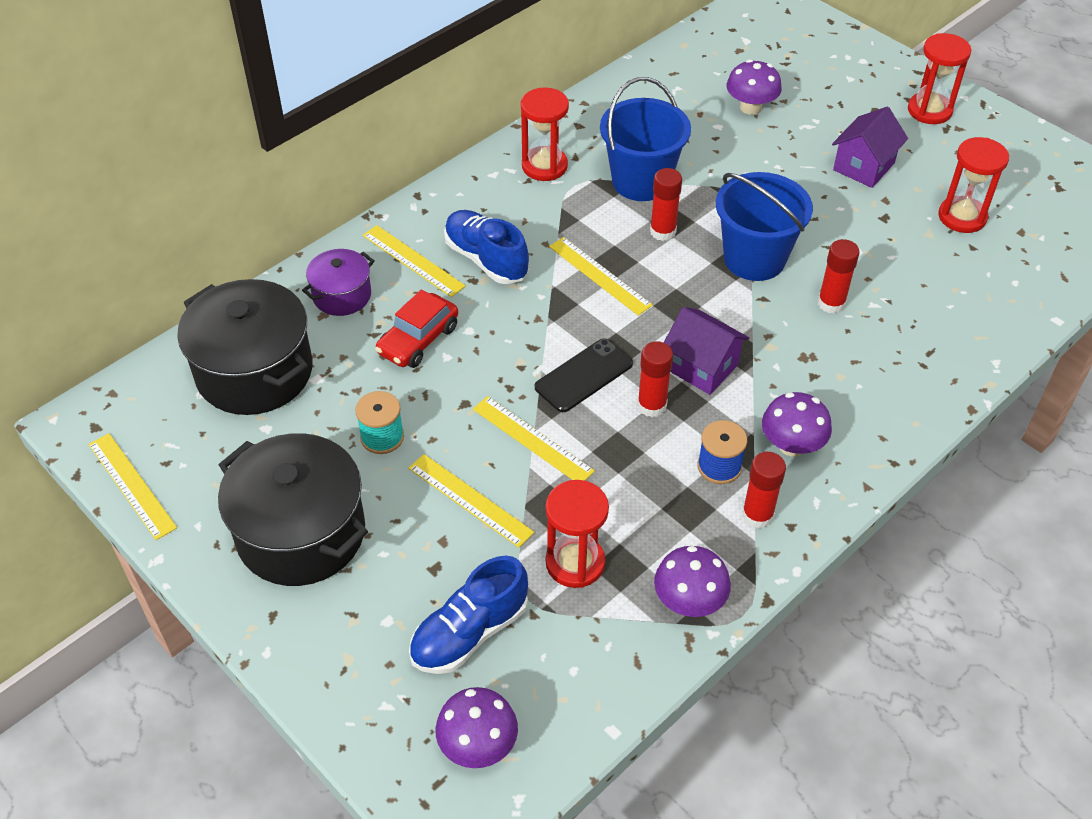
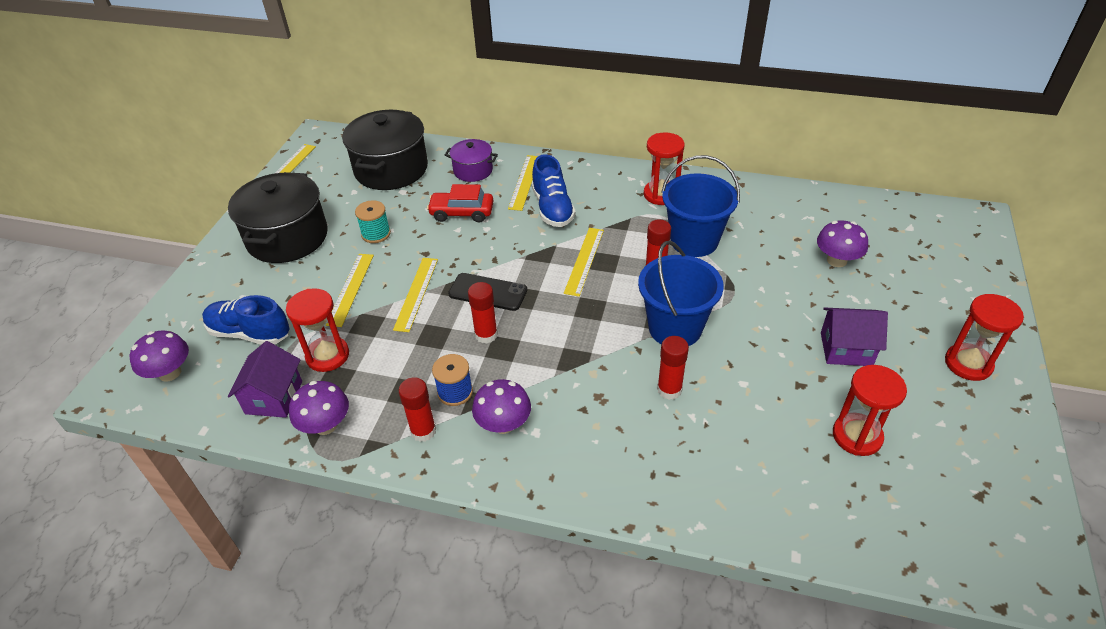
camera: 60 degrees right, 5 degrees down
blue shoe [444,210,529,284] -> blue shoe turned 150 degrees clockwise [532,154,576,227]
purple house [664,307,749,395] -> purple house moved to [228,341,302,418]

